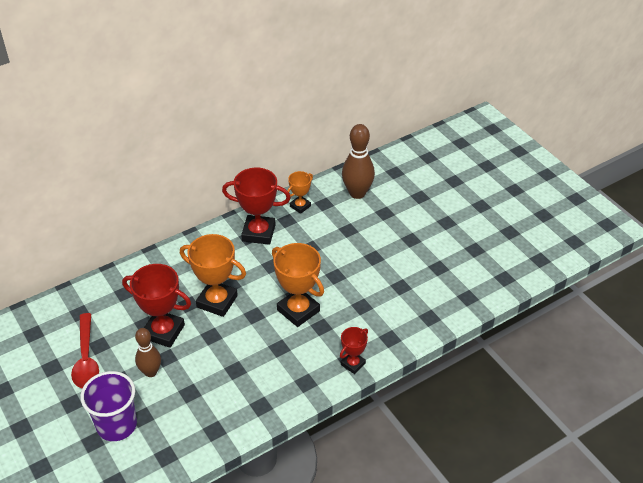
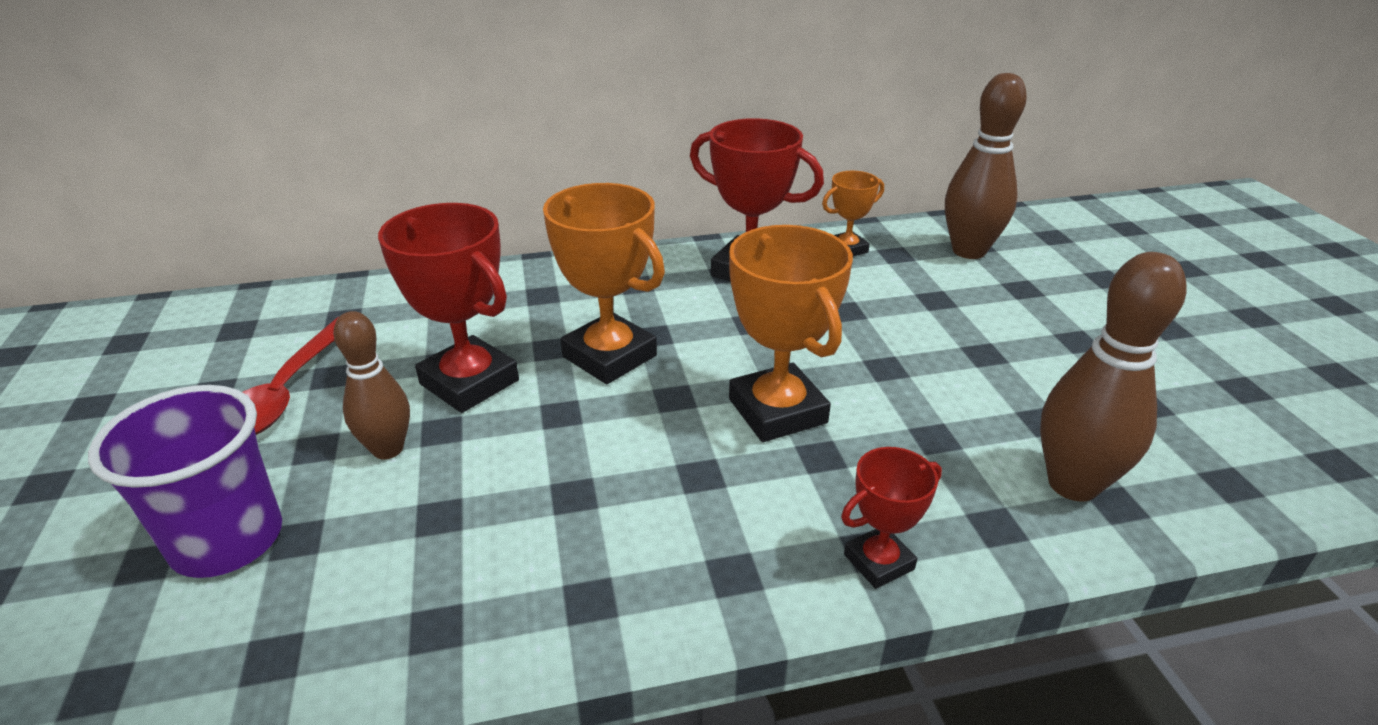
camera: 20 degrees right, 10 degrees down
none -> brown bowling pin [1040,252,1186,501]

